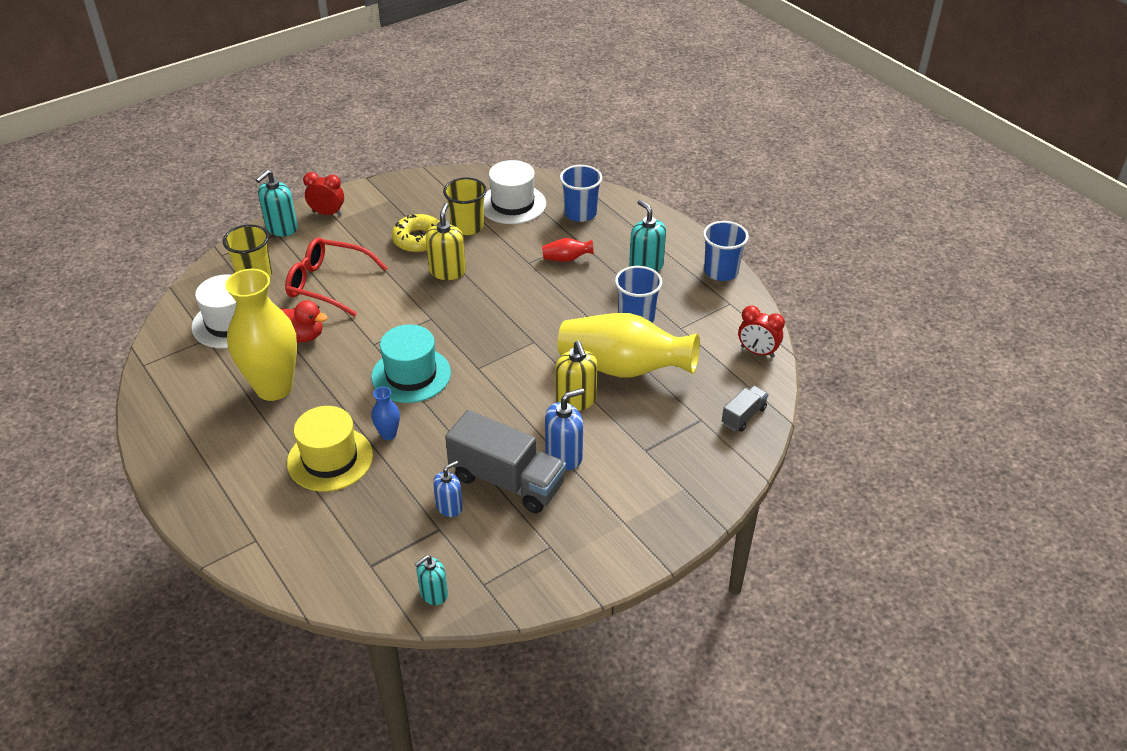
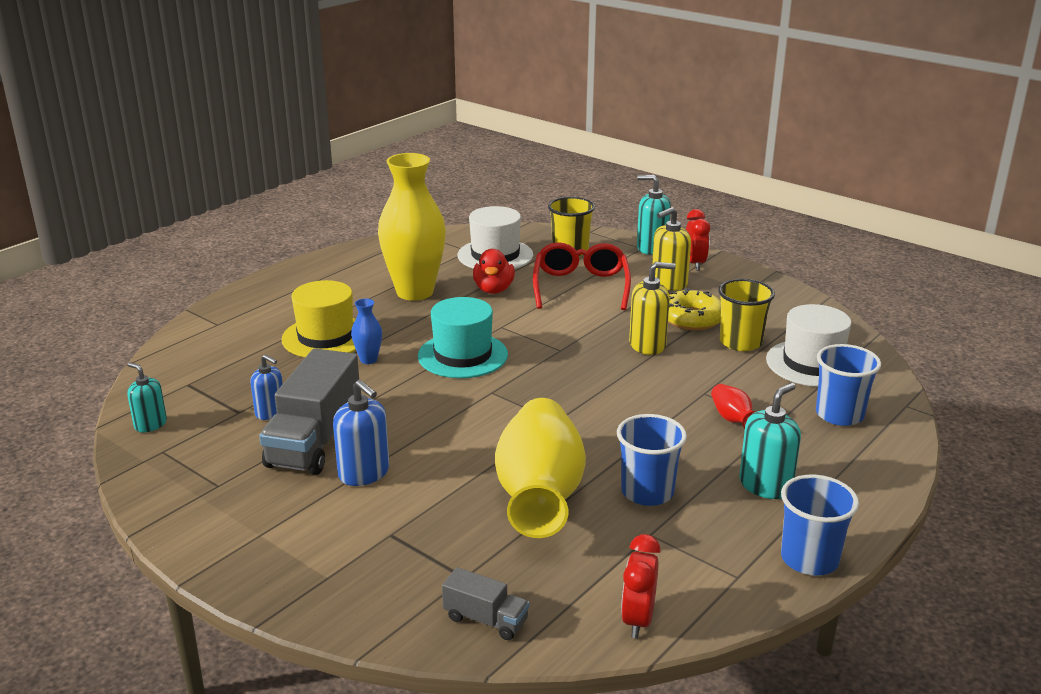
camera: 75 degrees right, 15 degrees down
yellow soap dispenser [555,341,598,411] -> yellow soap dispenser moved to [652,207,691,291]

